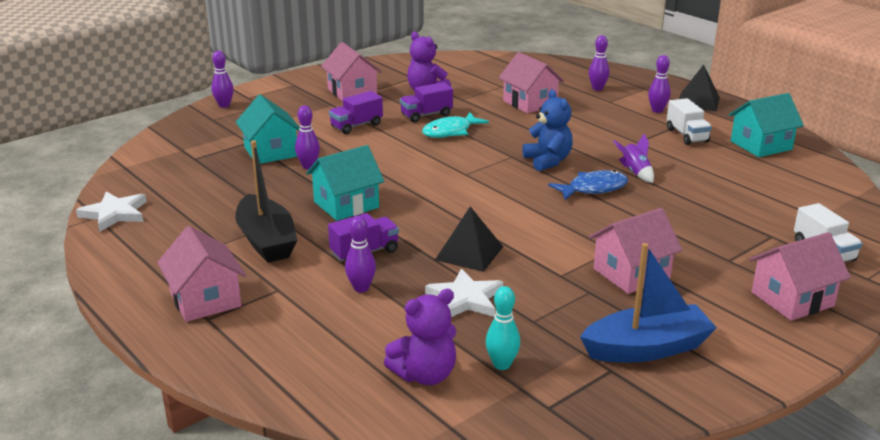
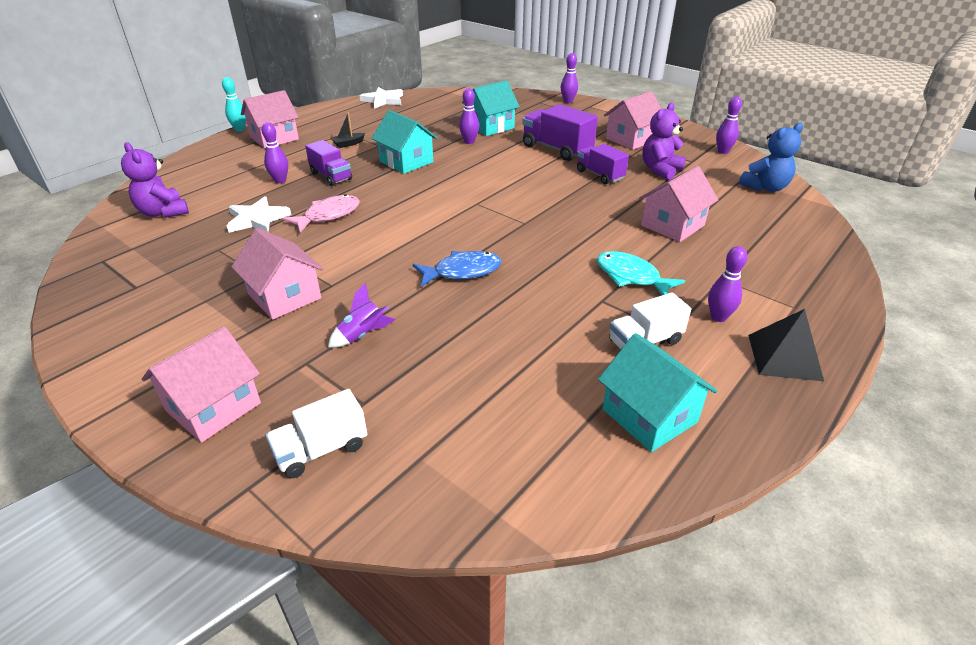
camera: 80 degrees right, 10 degrees up
black boat [235,140,297,263] -> black boat [332,112,365,148], size x0.42
purple truck [329,91,383,134] -> purple truck [522,104,598,161], size x1.52
turquoise fish [422,112,489,138] -> turquoise fish moved to [597,251,685,295]
black pyramid [435,206,503,272] -> pink fish [283,194,360,232]
turquoise bowling pin [485,286,520,370] -> turquoise bowling pin moved to [222,77,246,132]
blue teddy bear [523,89,573,171] -> blue teddy bear moved to [739,123,803,192]
blue fish [548,170,628,200] -> blue fish turned 75 degrees counterclockwise [413,251,501,287]
blue boat [580,243,717,362] -> none
purple bowling pin [589,35,610,91] -> purple bowling pin moved to [716,97,742,154]
purple rocket [613,134,654,183] -> purple rocket moved to [328,283,395,348]
pink house [749,232,851,321] -> pink house turned 75 degrees clockwise [142,326,261,443]

